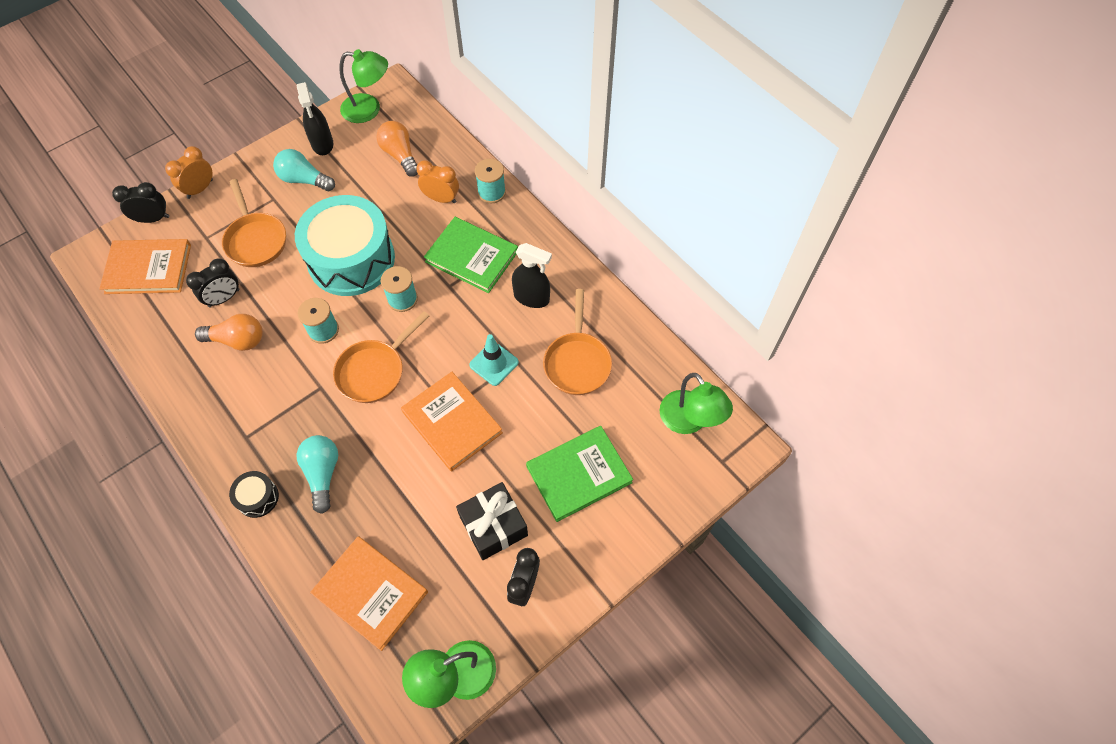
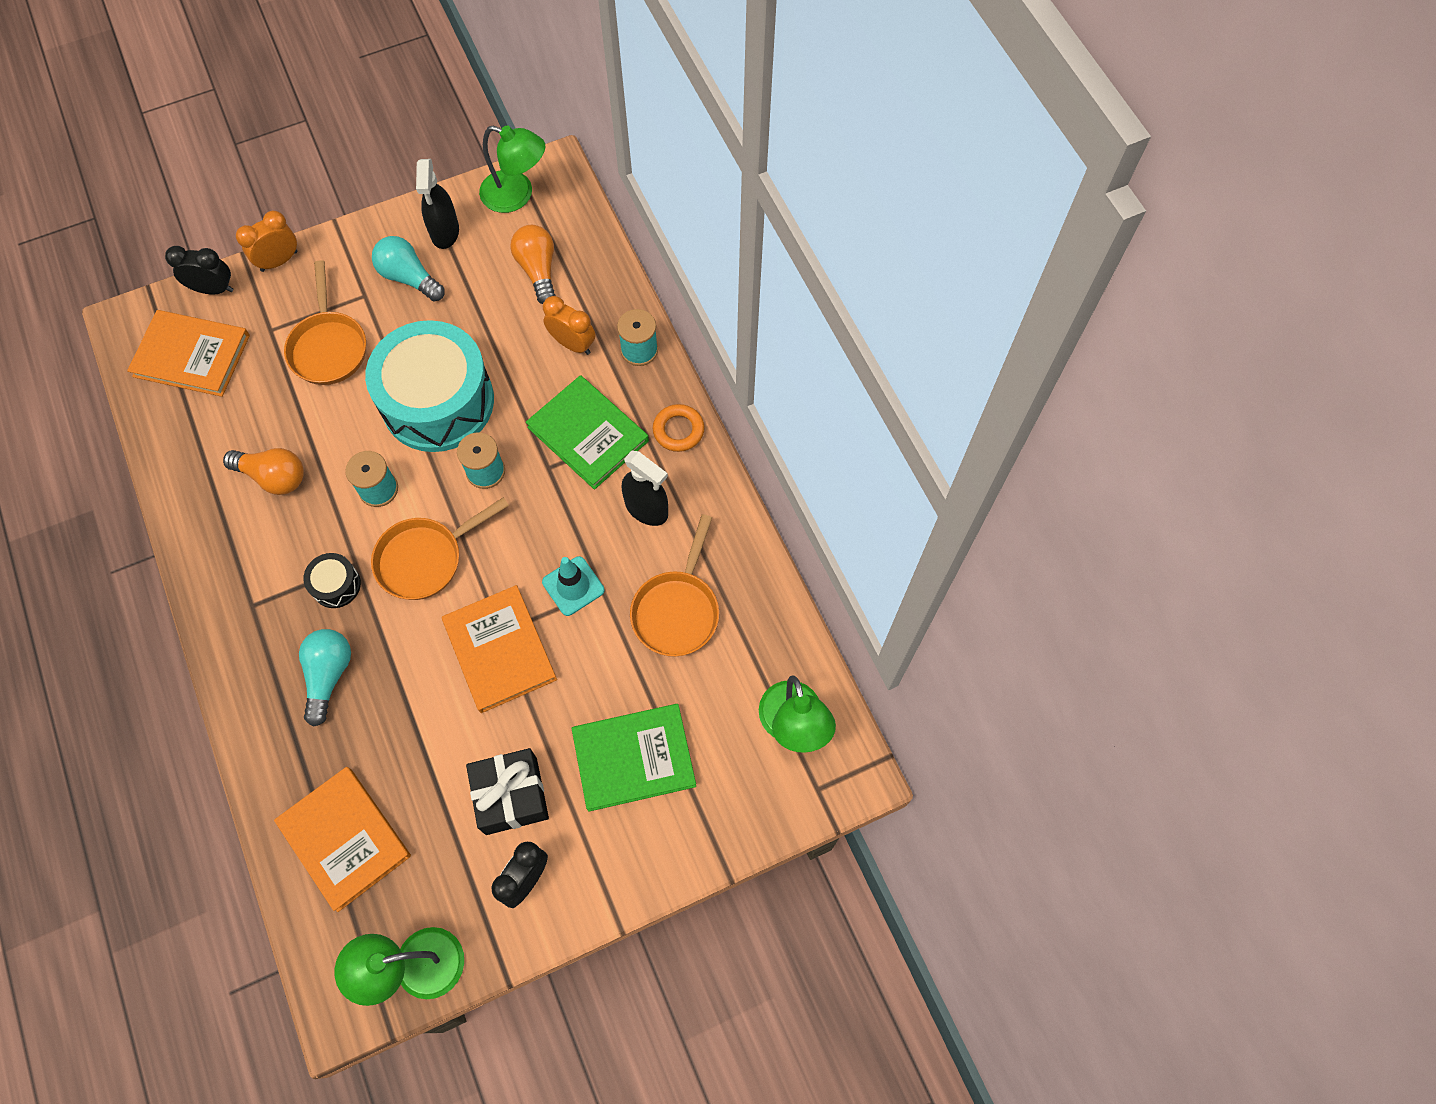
camera: 15 degrees right, 5 degrees up
black clock [186,258,239,308] -> none
black drum [229,471,279,518] -> black drum moved to [303,553,361,608]
none -> orange ring [653,404,705,452]

